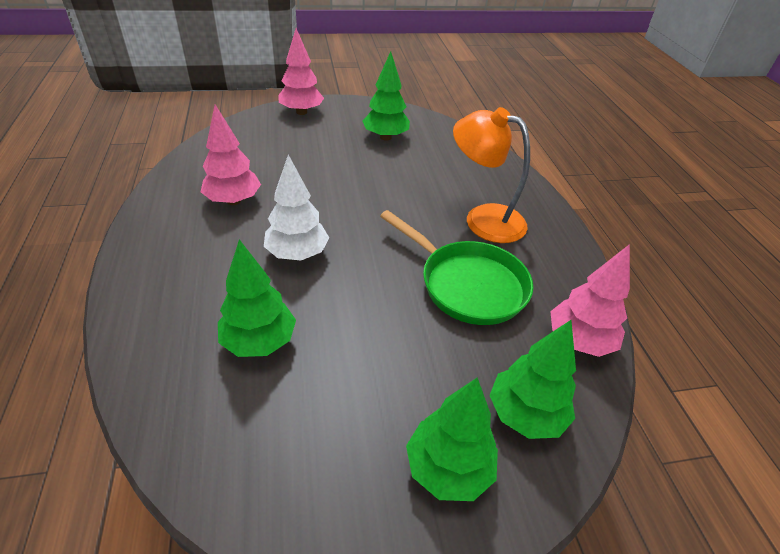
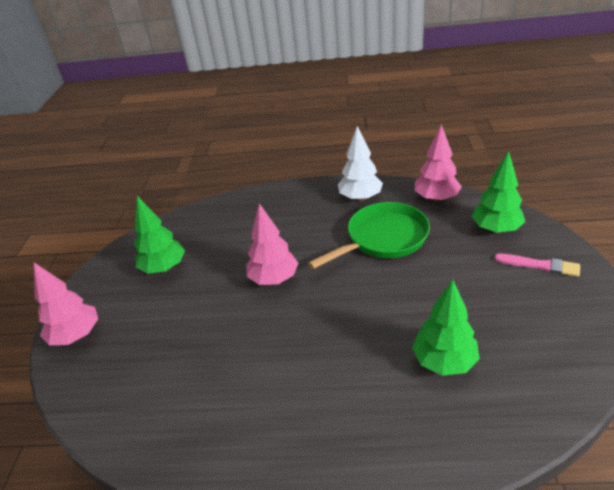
camera: 70 degrees left, 5 degrees down
pink tree [201,105,261,205] -> pink tree moved to [246,203,298,285]
white tree [264,155,329,260] -> white tree moved to [338,126,383,201]
green tree [406,377,498,501] -> pink brush [494,254,580,277]
orange lamp [453,107,530,243] -> none

